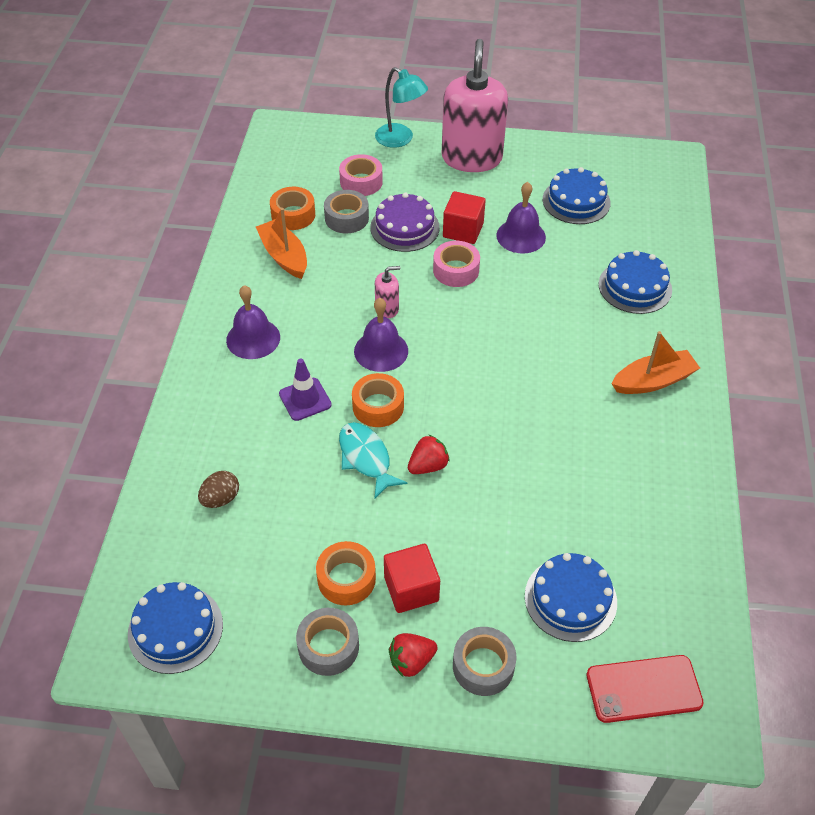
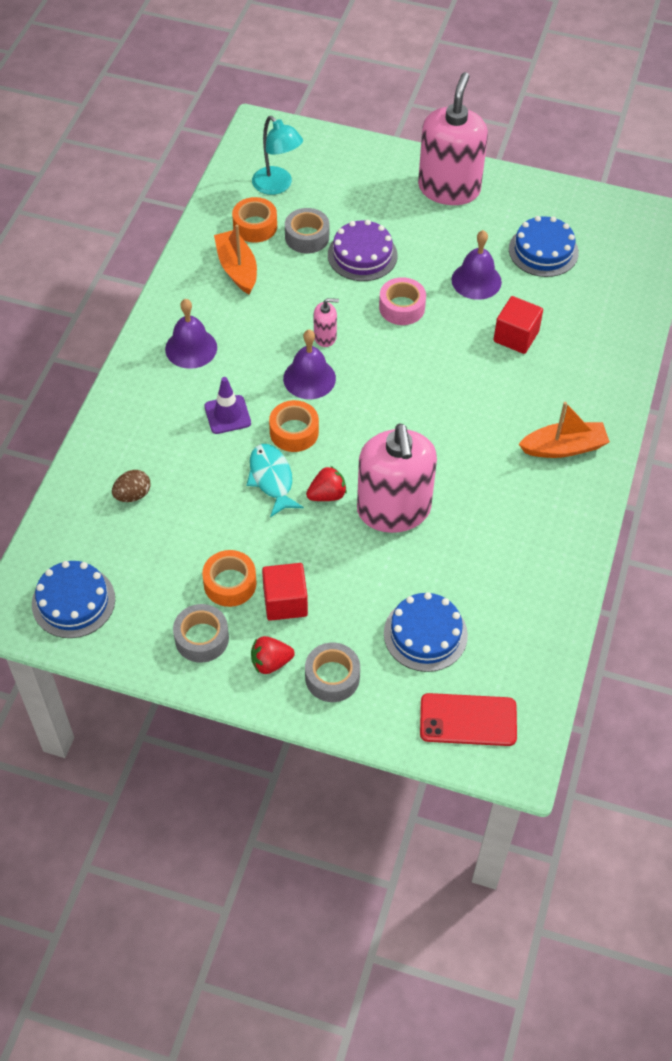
camera: 10 degrees right, 5 degrees up
pink tape [339,154,383,196] -> none
turquoise lamp [375,67,428,148] -> turquoise lamp moved to [252,116,303,195]
red cube [443,191,486,244] -> red cube moved to [494,296,543,354]
blue cake [599,250,672,314] -> none
none -> pink soap dispenser [357,423,437,533]

